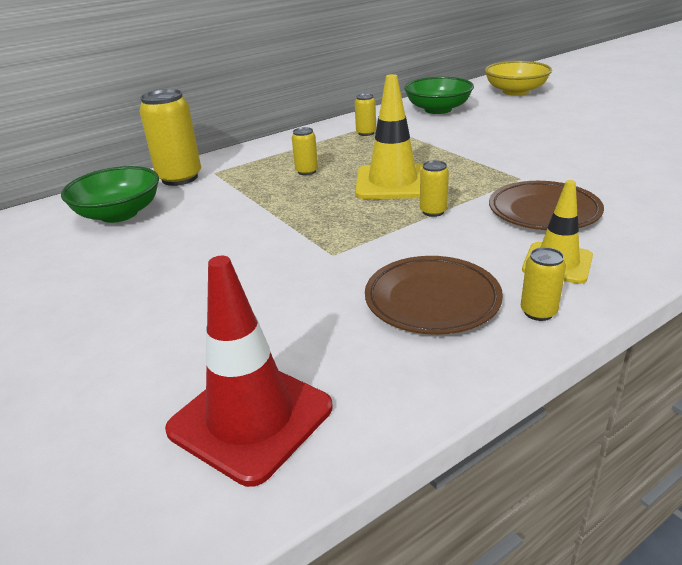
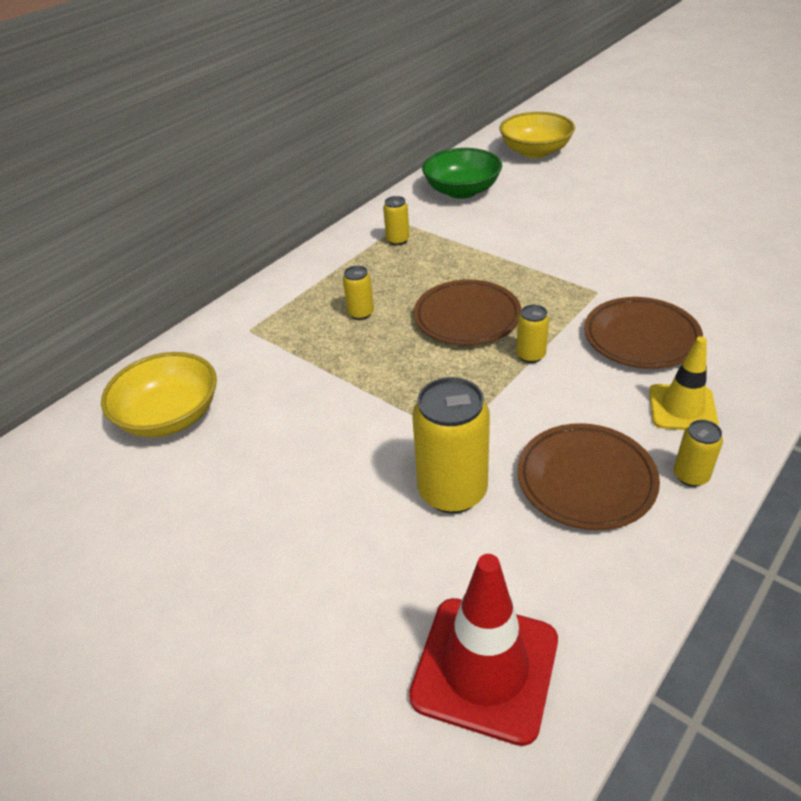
camera: 15 degrees left, 10 degrees up
green bowl [61,166,159,223] -> yellow bowl [101,352,217,438]
yellow can [139,89,201,186] -> yellow can moved to [412,377,490,513]
yellow traffic cone [355,74,423,199] -> brown plate [414,279,522,345]

